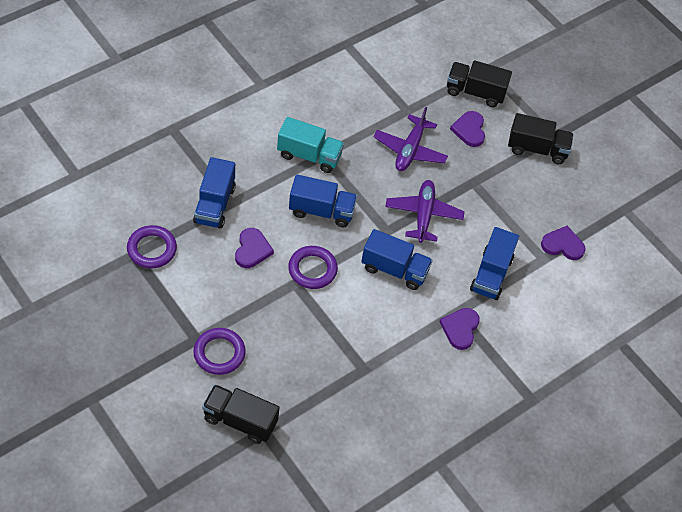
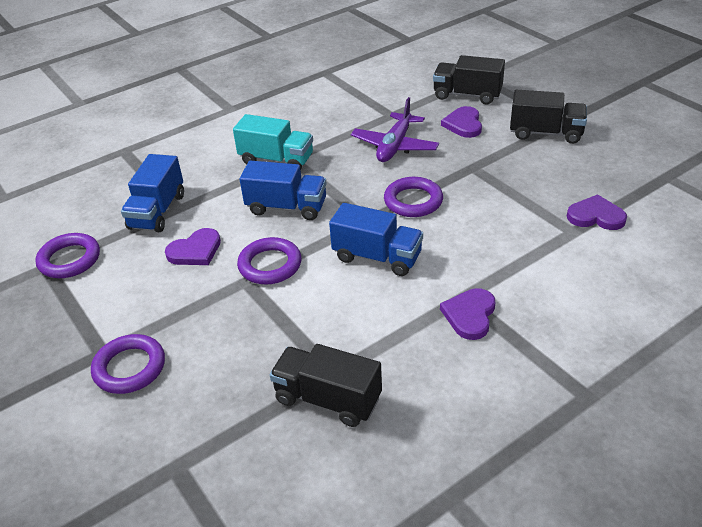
camera: 10 degrees right, 15 degrees down
black truck [202,385,279,444] -> black truck moved to [270,344,382,427]
purple heart [235,228,274,268] -> purple heart turned 45 degrees clockwise [165,228,221,265]
purple plane [385,180,465,243] -> purple ring [384,177,443,217]
blue truck [470,227,519,300] -> none

